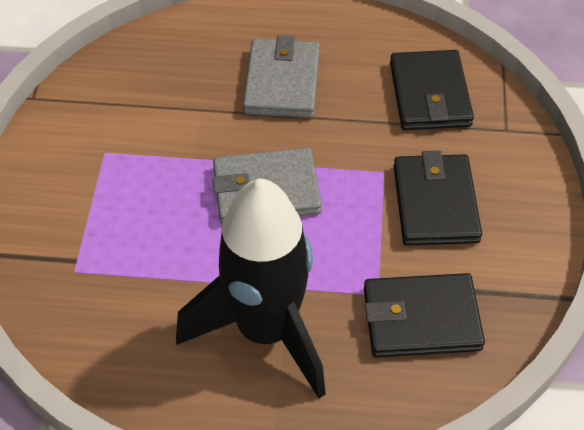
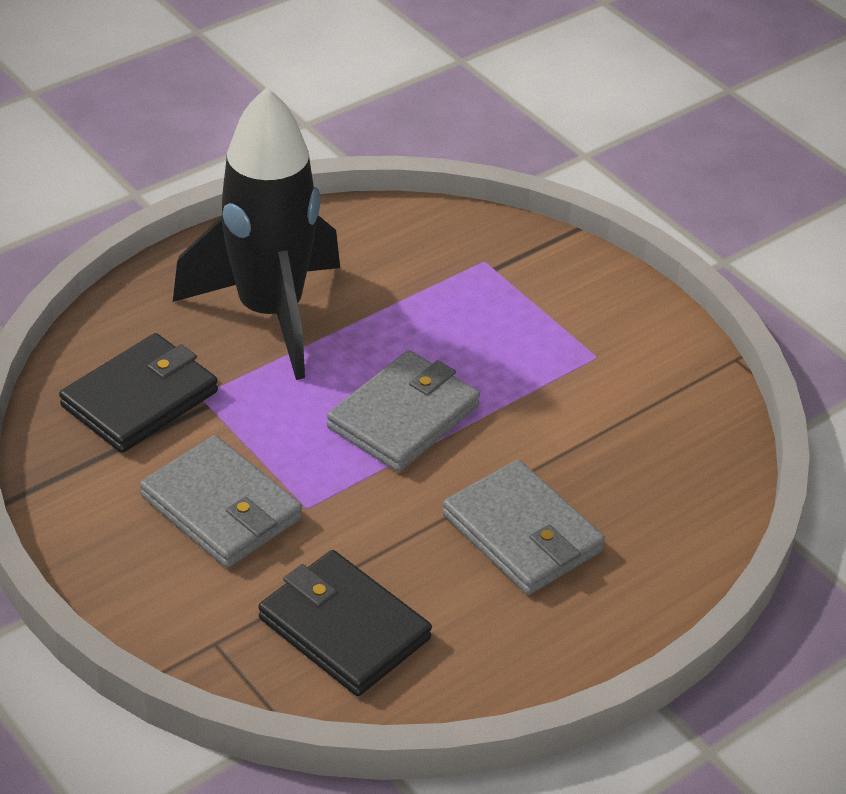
camera: 135 degrees right, 10 degrees down
black wallet [394,151,482,246] -> grey wallet [140,435,302,568]

